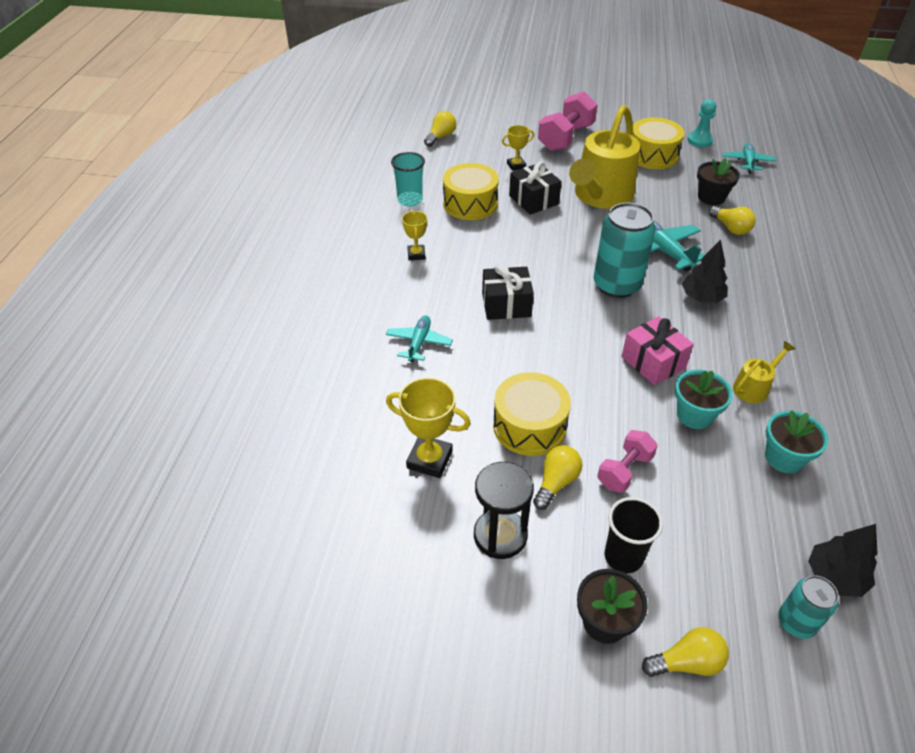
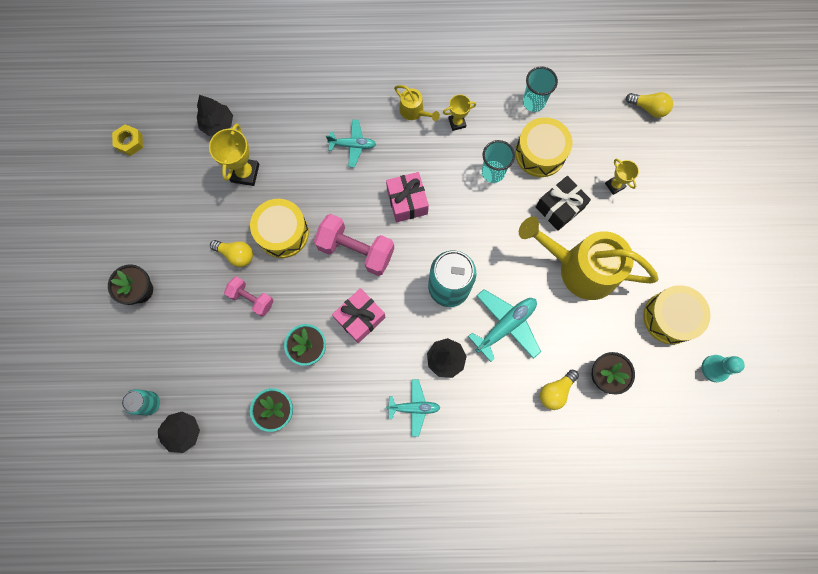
camera: 80 degrees right, 30 degrees up
black hourglass [474,462,534,559] -> none
black gift [482,264,534,320] -> pink gift [386,172,429,222]
pink dumbbell [538,91,598,151] -> pink dumbbell moved to [314,214,394,276]
black cup [605,497,663,573] -> none
yellow light bulb [642,627,729,677] -> none
turquoise plane [723,143,776,174] -> turquoise plane moved to [386,379,440,437]
yellow watering can [733,341,795,403] -> yellow watering can moved to [394,85,440,121]
none -> yellow nut [112,124,143,156]
none -> black tree [197,95,233,136]
none -> turquoise cup [482,140,515,183]

